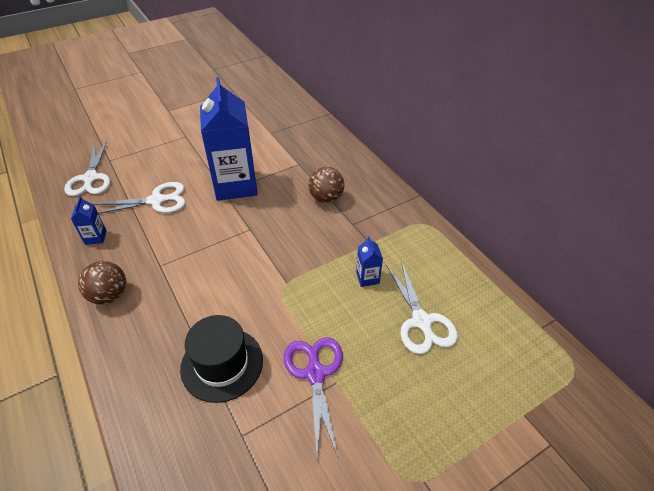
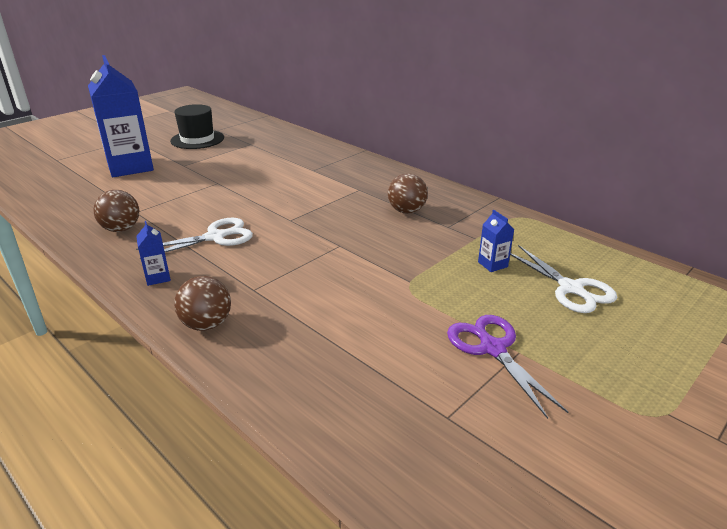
camera: 15 degrees left, 15 degrees down
white scissors [64,141,110,196] -> brown ball [93,190,139,232]
black hat [180,315,263,403] -> black hat moved to [170,104,224,149]
blue carton [200,77,258,201] -> blue carton moved to [88,55,154,177]

